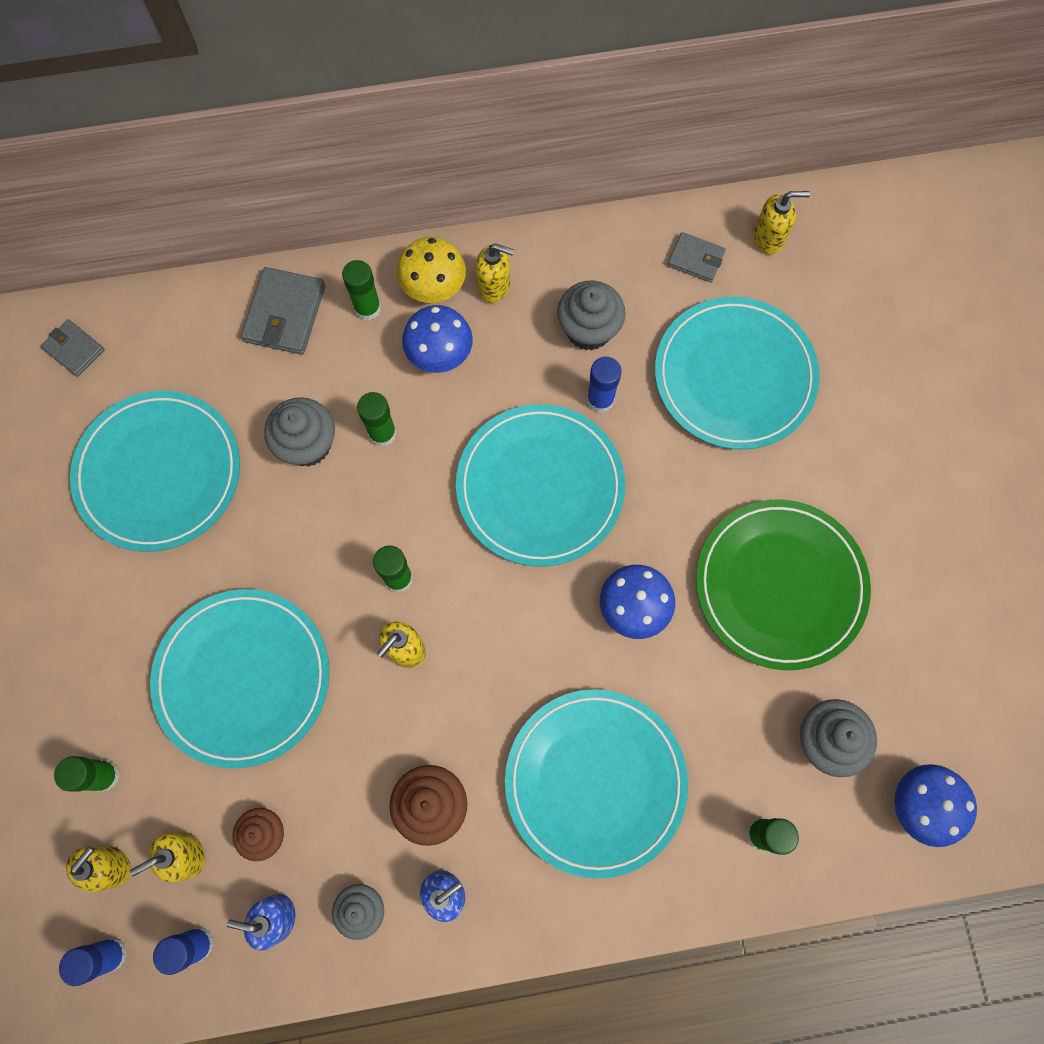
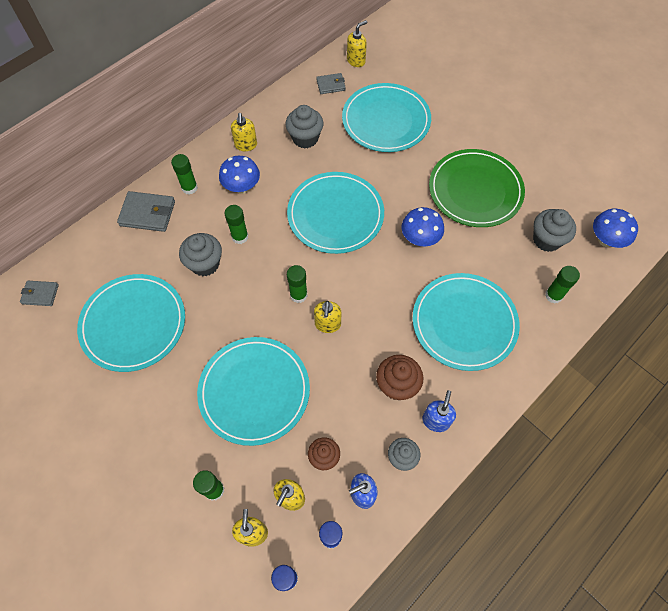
camera: 35 degrees left, 10 degrees down
grey wallet [241,267,325,355] -> grey wallet turned 60 degrees counterclockwise [117,191,175,232]
yellow mushroom [397,237,466,303] -> none
yellow soap dispenser [476,243,514,303] -> yellow soap dispenser turned 105 degrees clockwise [231,113,257,151]
blue glue stick [587,357,621,413] -> none

